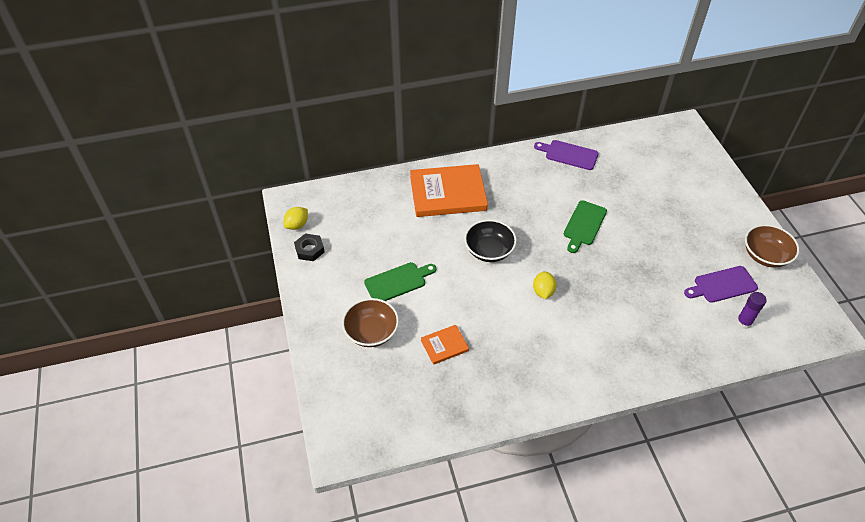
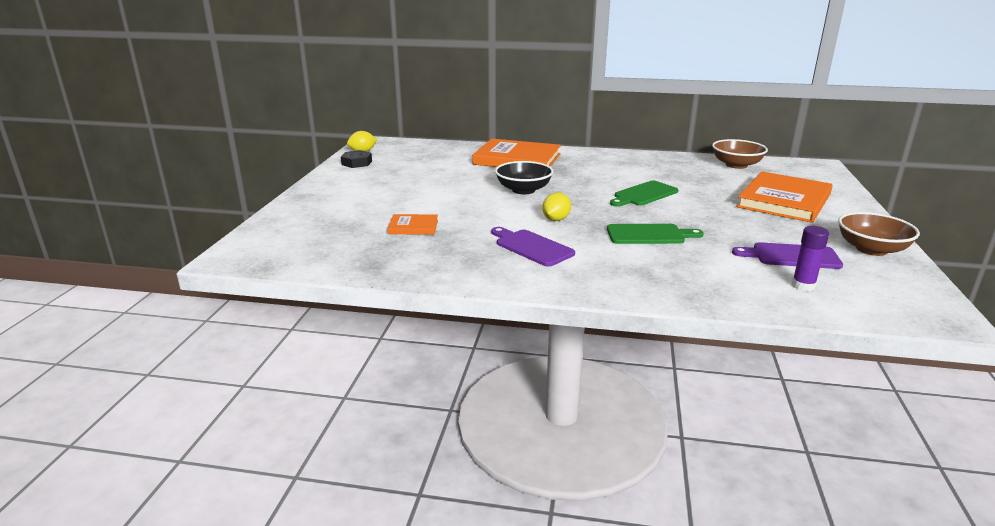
camera: 25 degrees right, 25 degrees down
brown bowl [342,298,399,347] -> brown bowl moved to [712,139,768,169]
green cutting board [364,262,436,301] -> green cutting board moved to [607,224,704,244]
purple cutting board [534,140,599,170] -> purple cutting board moved to [491,227,575,267]
none -> orange book [736,171,833,223]

